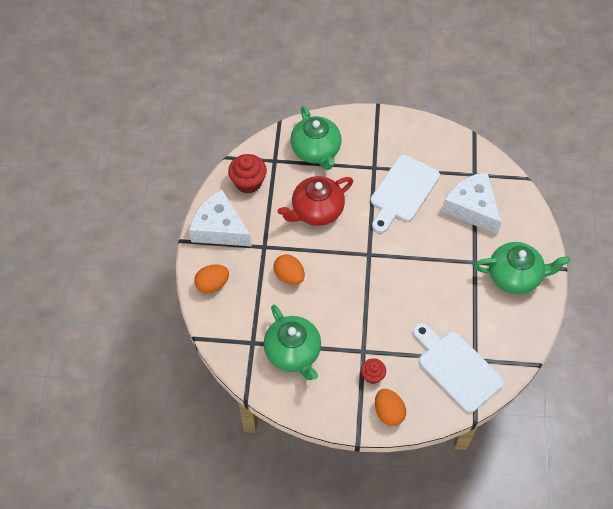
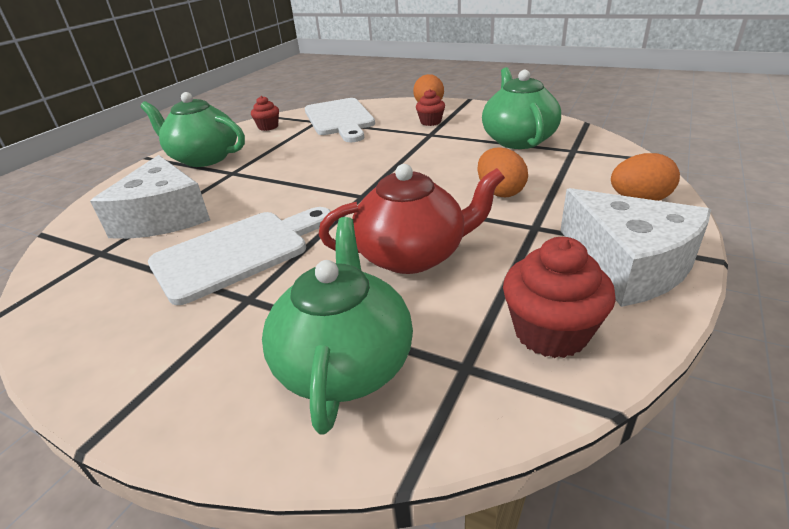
camera: 155 degrees left, 25 degrees down
none -> red cupcake [251,96,279,131]

